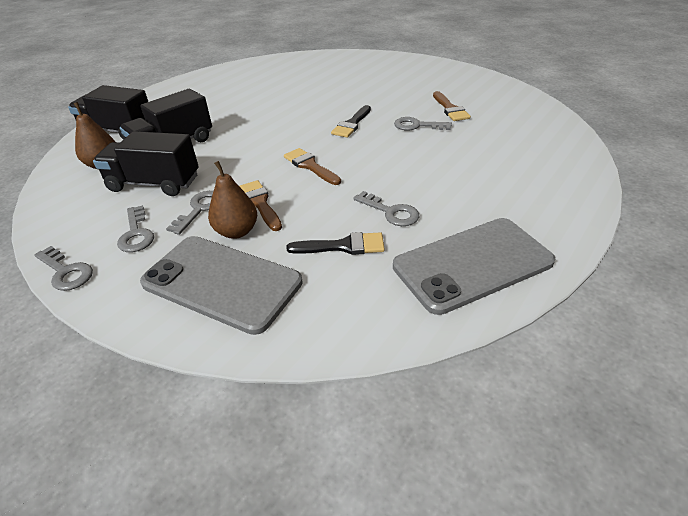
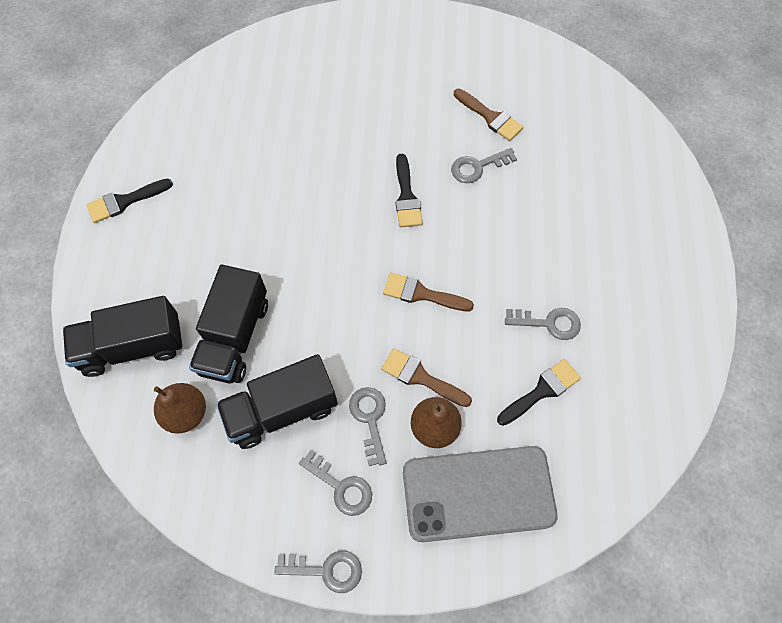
camera: 35 degrees left, 25 degrees up
grey phone [393,218,555,315] -> none
none -> black brush [86,179,173,223]

